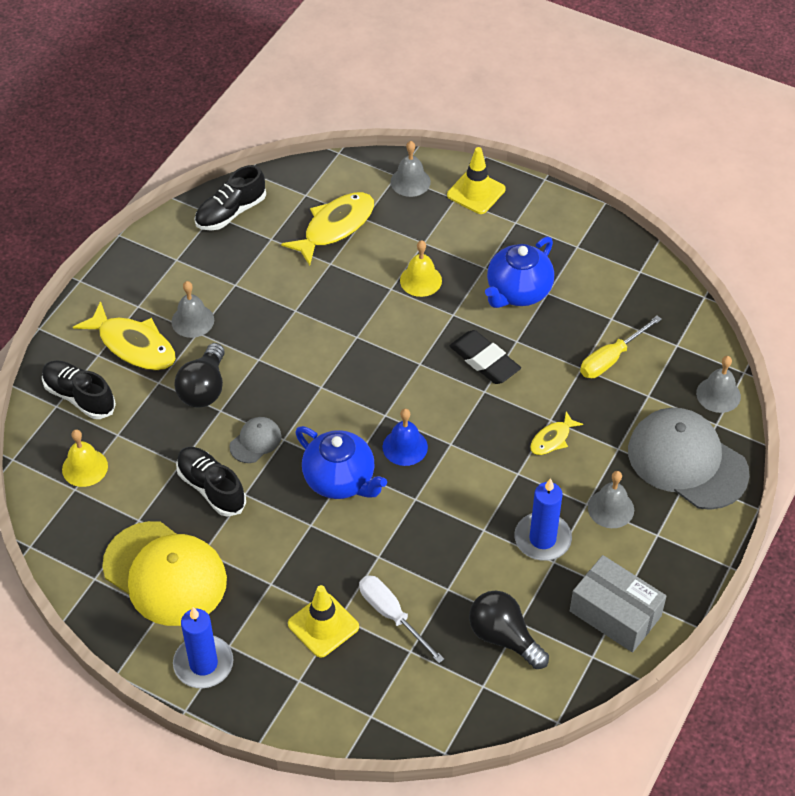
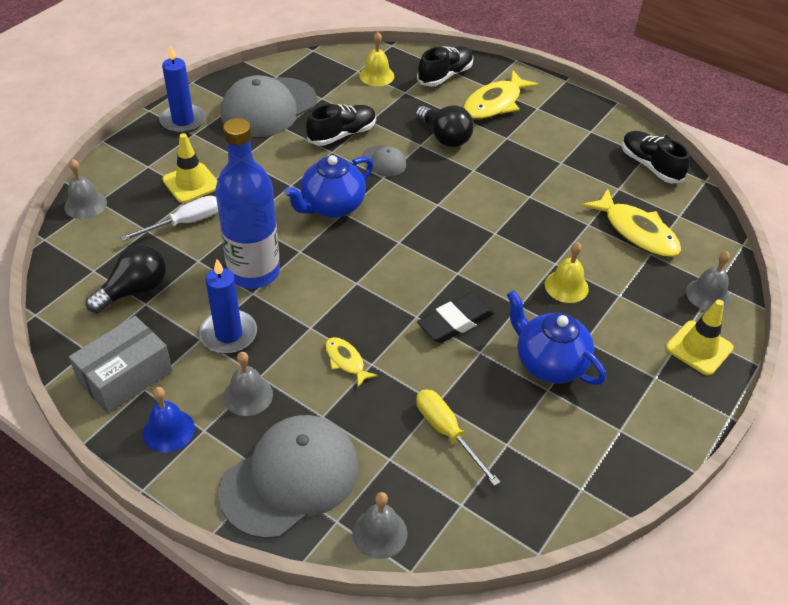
camera: 95 degrees right, 5 degrees down
yellow cap [102,521,227,626] -> grey cap [221,75,317,137]
grey bell [171,281,214,338] -> grey bell moved to [64,159,107,219]
black light bulb [175,343,225,408] -> black light bulb turned 150 degrees counterclockwise [415,105,474,147]
blue bell [383,409,428,466] -> blue bell moved to [143,387,195,452]
none -> blue bottle [215,118,280,289]

